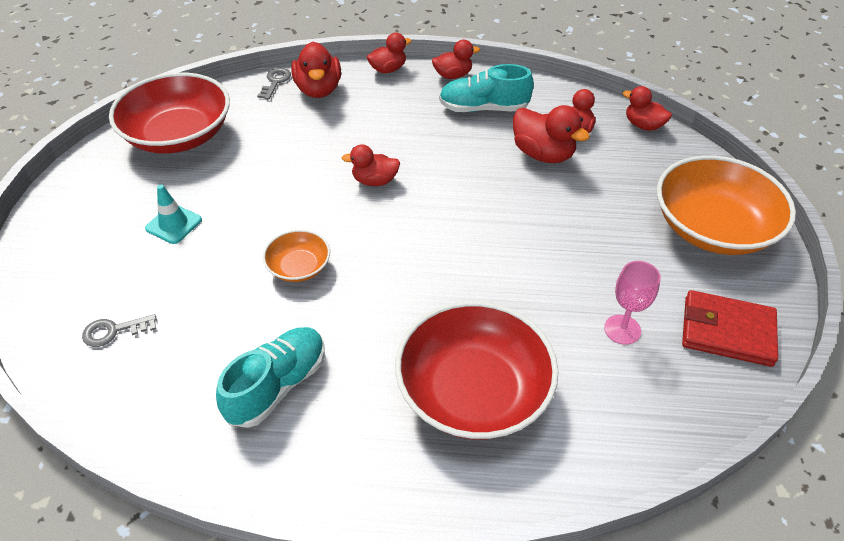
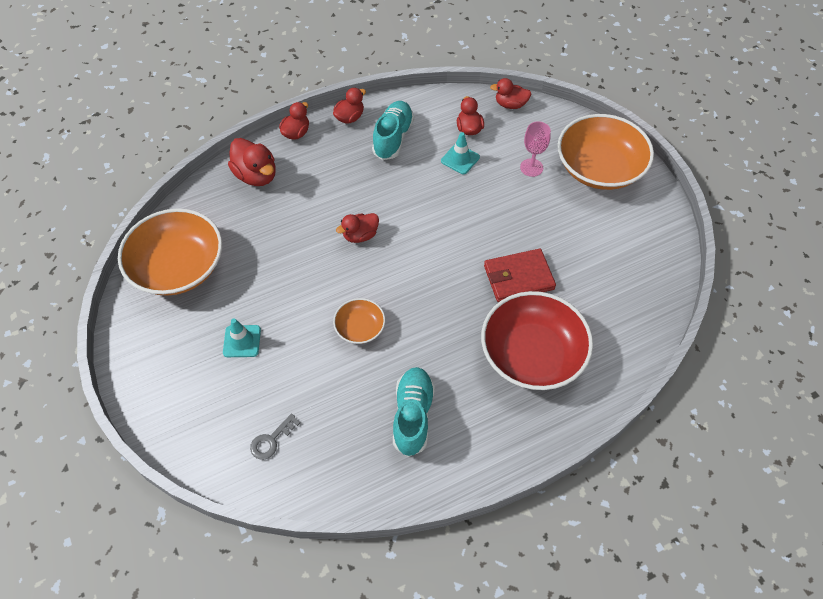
camera: 30 degrees left, 10 degrees up
red bowl [109,73,230,154] -> orange bowl [118,208,222,296]
grey key [257,68,291,100] -> none
turquoise shoe [439,64,534,112] -> turquoise shoe turned 135 degrees clockwise [372,101,414,160]
red duck [513,105,590,163] -> turquoise traffic cone [441,132,480,174]
pink goblet [604,261,661,345] -> pink goblet moved to [520,121,551,177]
red wallet [682,290,778,367] -> red wallet moved to [484,249,556,302]

